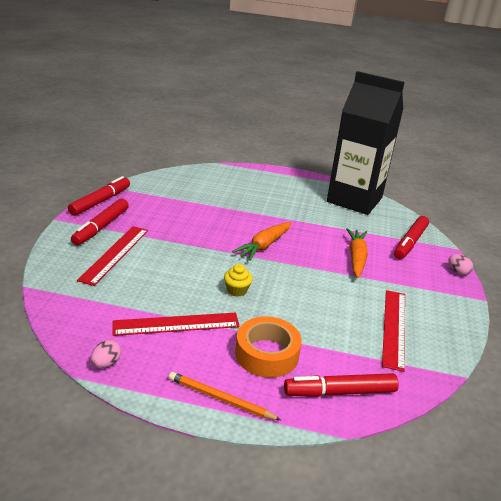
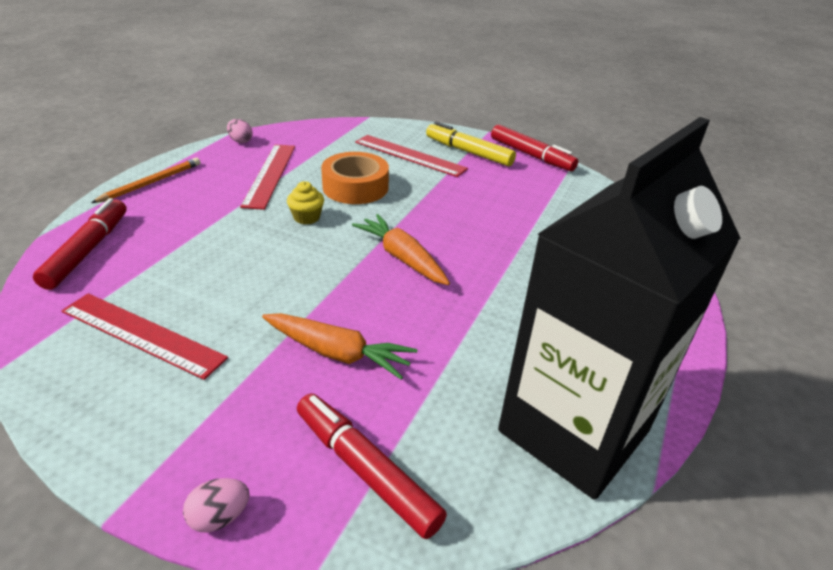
camera: 105 degrees right, 5 degrees up
red marker [71,198,129,245] -> yellow marker [426,122,516,166]
orange tape [235,316,302,378] -> orange tape moved to [321,152,389,204]

